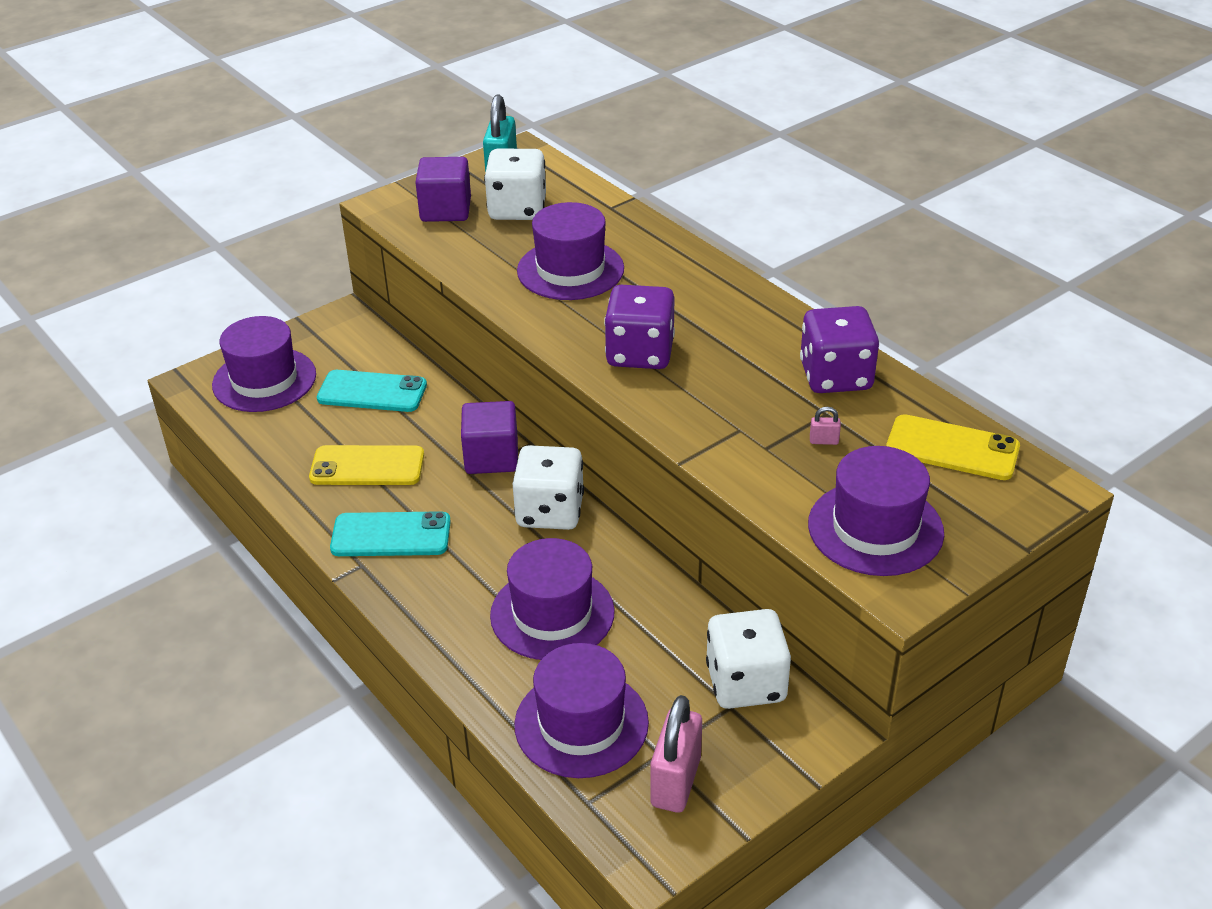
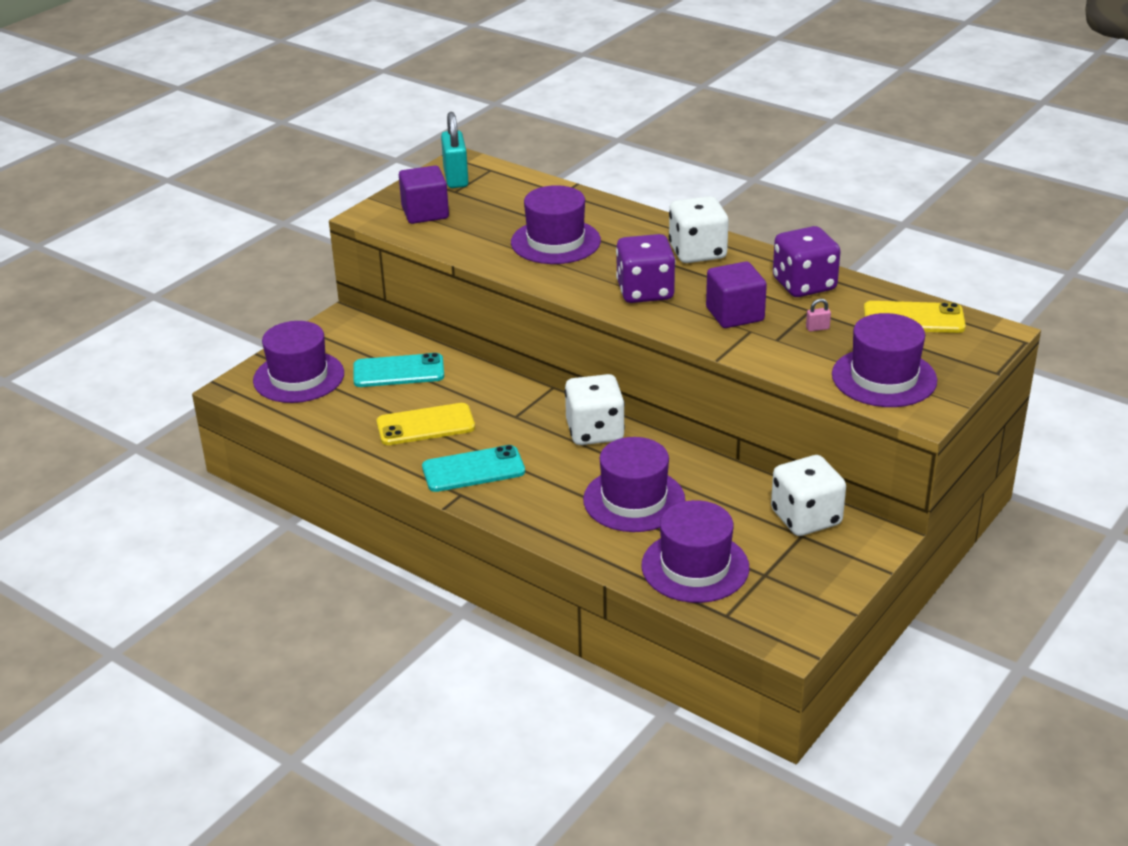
camera: 15 degrees left, 5 degrees down
purple cube [461,401,518,474] -> purple cube moved to [706,261,767,328]
white dice [484,149,546,220] -> white dice moved to [669,196,729,263]
pink padlock [650,695,702,813] -> none

